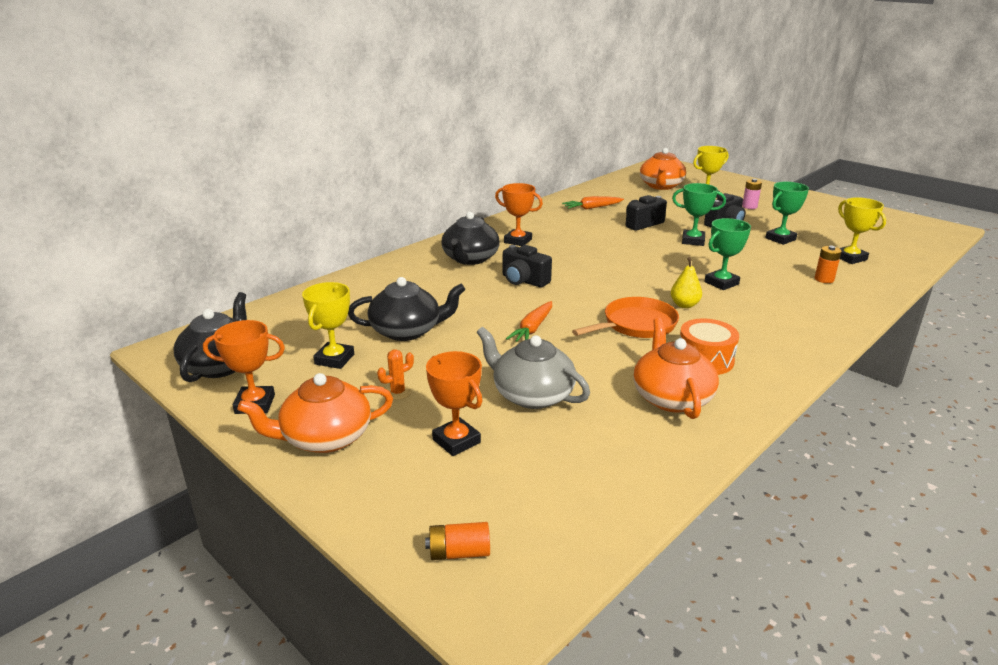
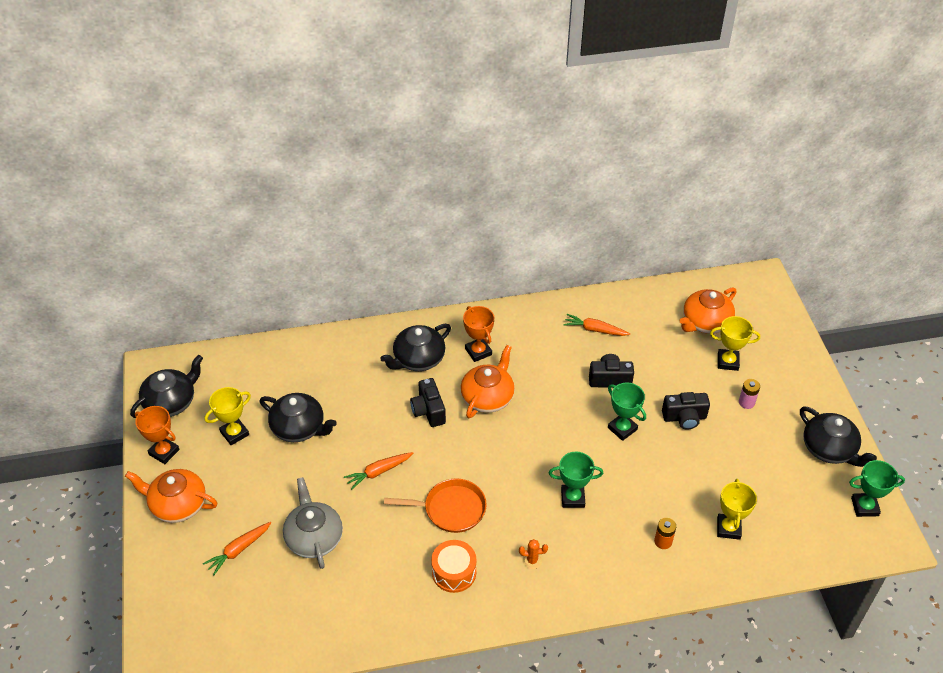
camera: 35 degrees right, 20 degrees up
orange cactus [377,349,414,400] -> orange cactus moved to [519,539,548,569]
orange battery [425,522,490,560] -> none
orange trophy [426,351,482,456] -> orange carrot [203,522,271,575]
orange teapot [633,318,719,419] -> orange teapot moved to [461,345,515,418]
yellow pear [671,257,702,308] -> none
green trophy [765,182,809,245] -> green trophy moved to [849,460,905,517]
none -> black teapot [800,406,877,467]

